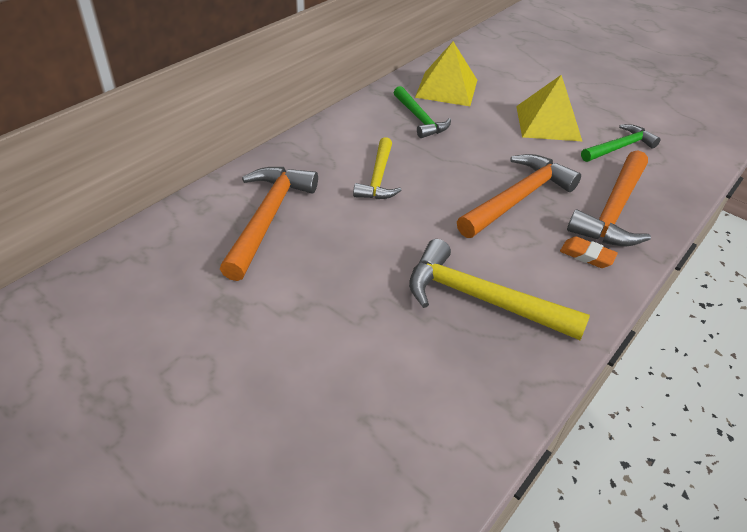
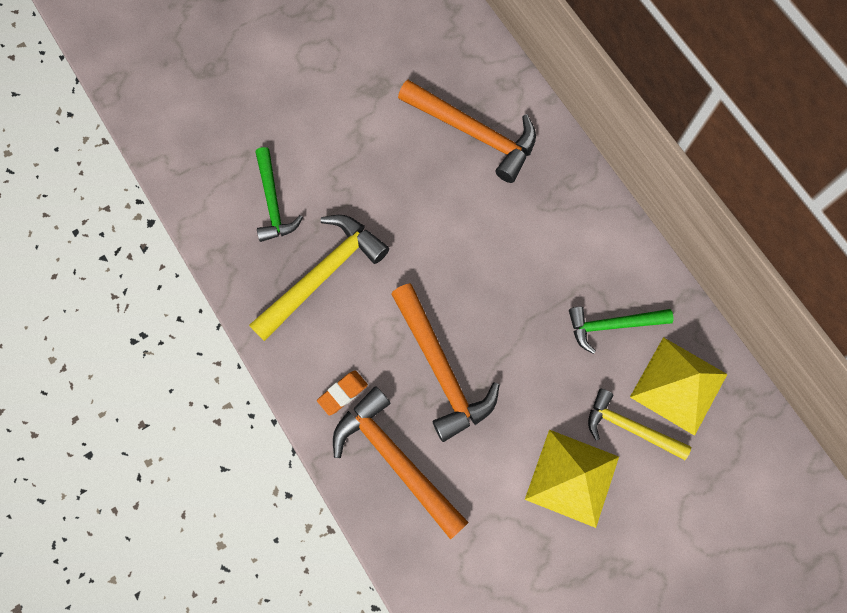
camera: 110 degrees right, 30 degrees up
yellow hammer [353,137,402,199] -> yellow hammer moved to [588,389,691,460]
green hammer [581,124,661,162] -> green hammer moved to [256,147,303,242]

